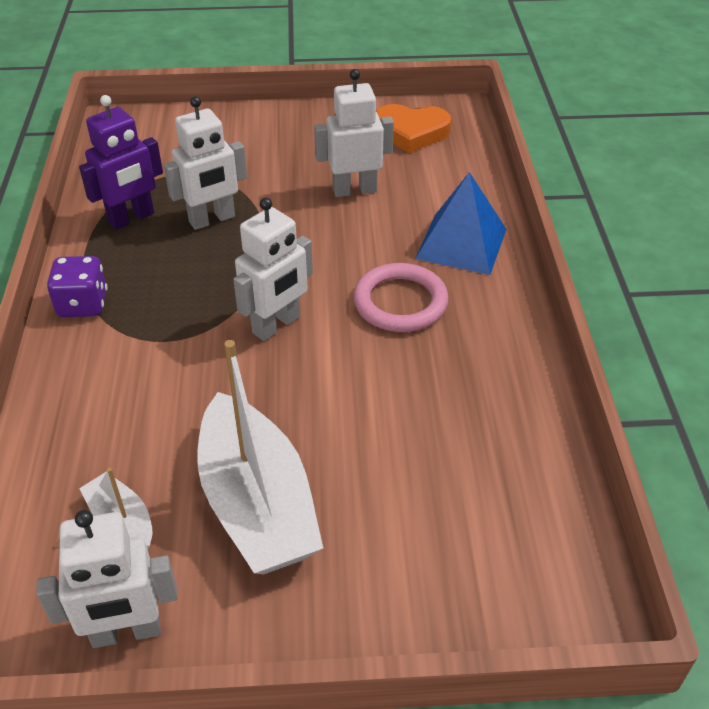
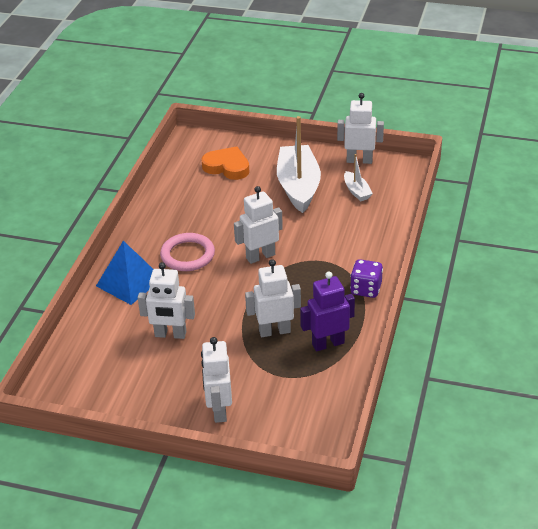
camera: 160 degrees left, 5 degrees down
orange heart [376,104,451,153] -> orange heart moved to [201,146,249,180]
none -> white robot [201,337,232,423]

